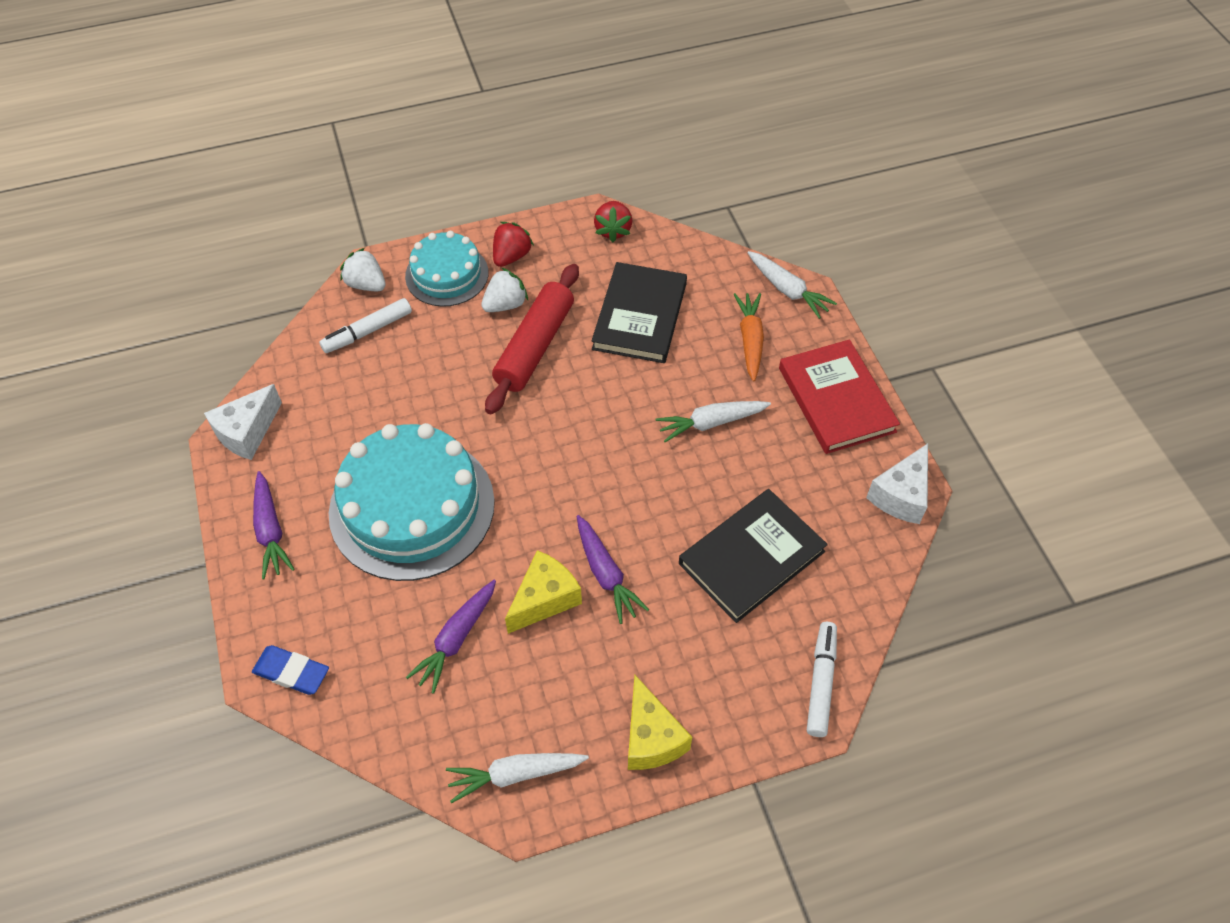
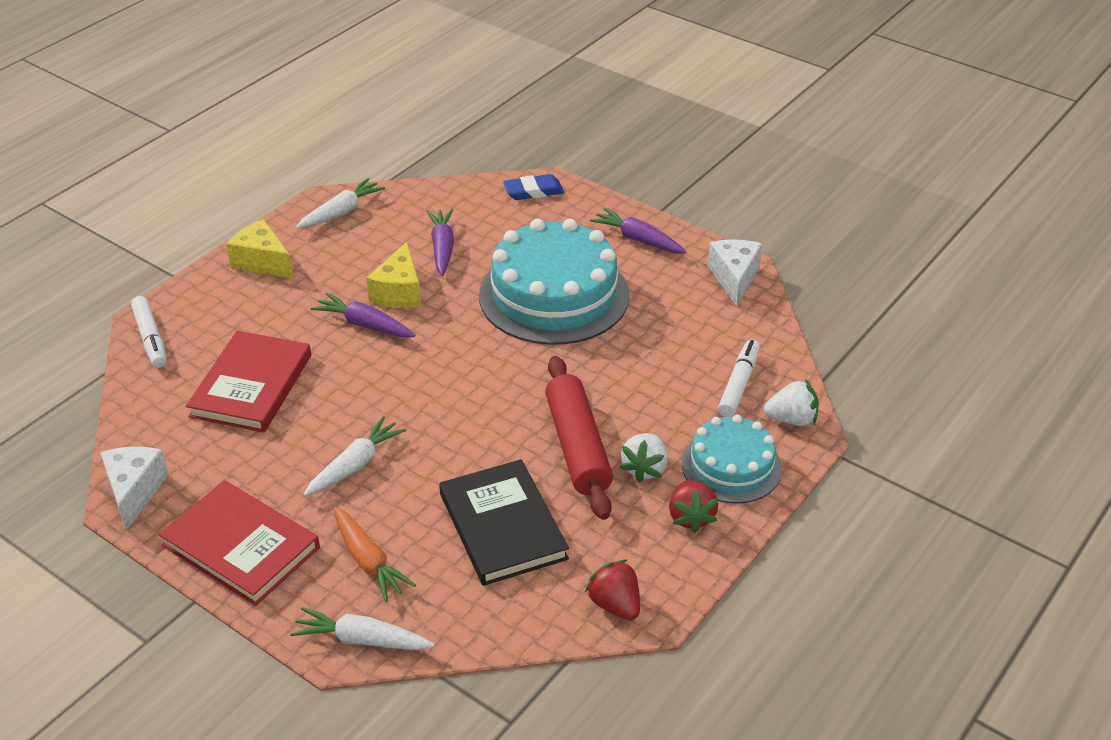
camera: 145 degrees right, 15 degrees down
black book [679,489,828,623] -> red book [186,331,311,433]

